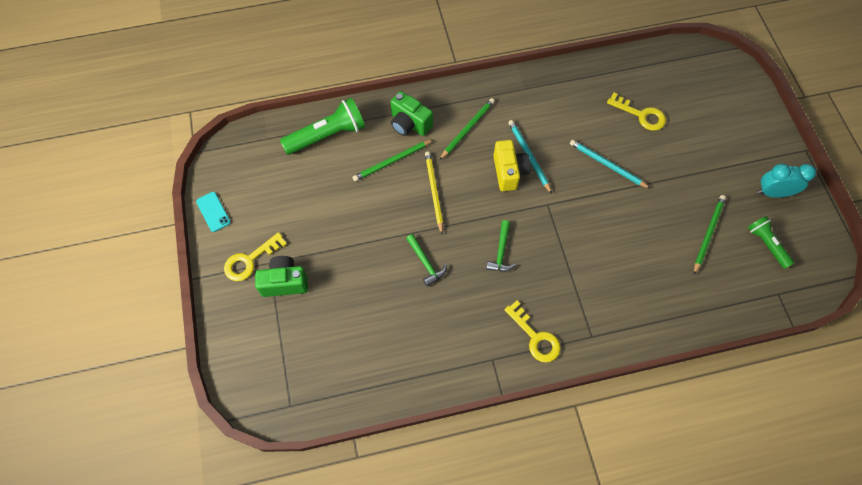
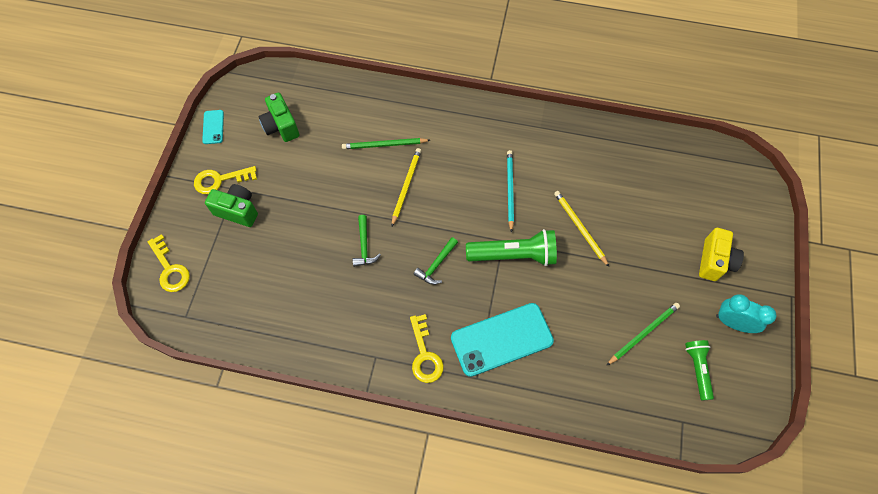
camera: 25 degrees right, 0 degrees up
green flashlight [280,98,365,155] -> green flashlight moved to [466,229,557,266]
green camera [391,91,433,136] -> green camera moved to [258,93,299,142]
green pencil [439,98,495,160] -> none
yellow camera [493,140,530,191] -> yellow camera moved to [699,228,744,281]
turquoise pencil [570,140,651,189] -> yellow pencil [554,191,609,267]
yellow key [607,92,666,131] -> yellow key moved to [148,234,190,292]
none -> turquoise phone [451,303,554,377]

